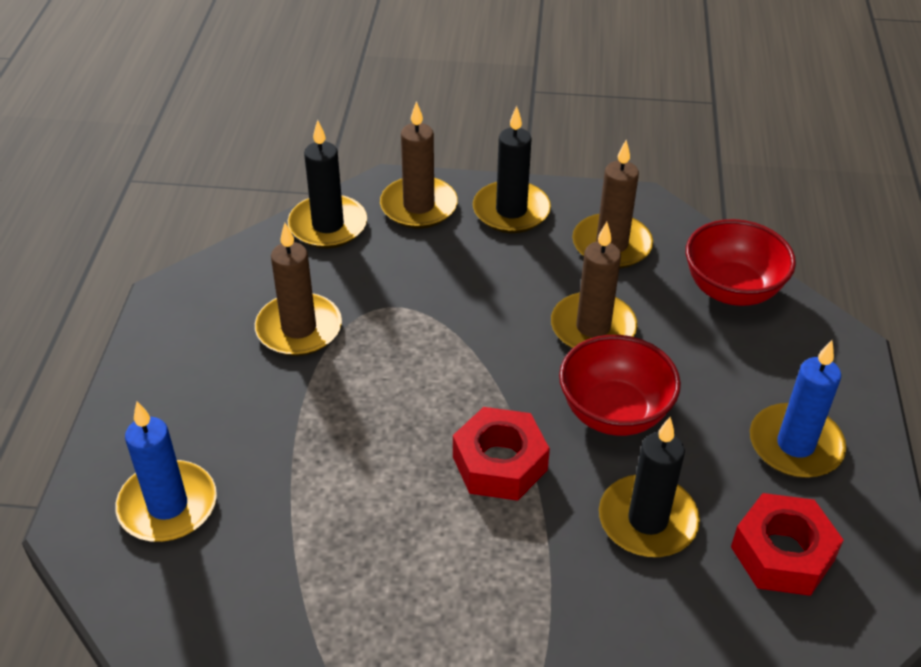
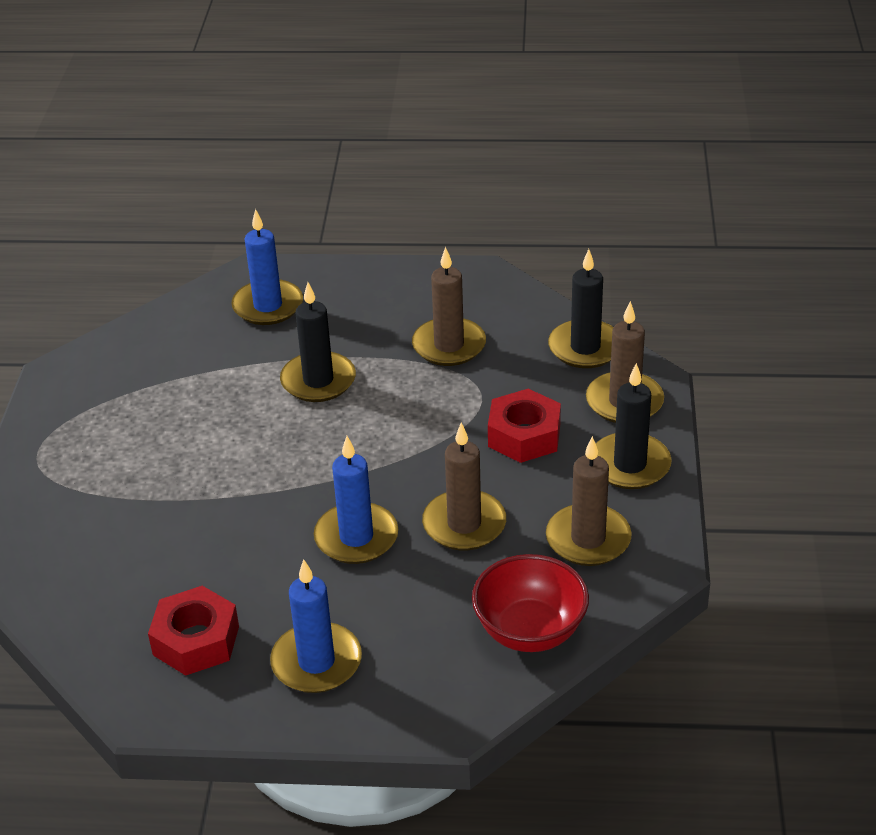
camera: 90 degrees right, 5 degrees down
red nut [453,407,550,501] -> red nut moved to [488,389,561,463]
red bowl [559,335,681,436] -> blue candle [314,436,398,564]
black candle [599,417,700,557] -> black candle moved to [280,282,356,402]

